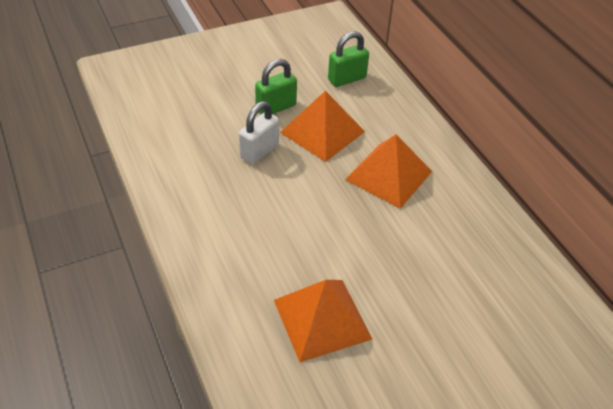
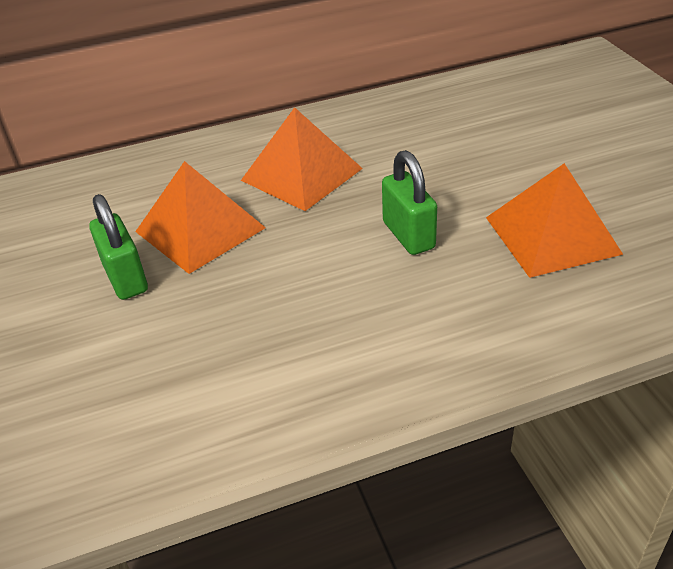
camera: 80 degrees left, 5 degrees down
white padlock [239,101,279,165] -> none
green padlock [328,31,369,87] -> green padlock moved to [382,150,437,255]

